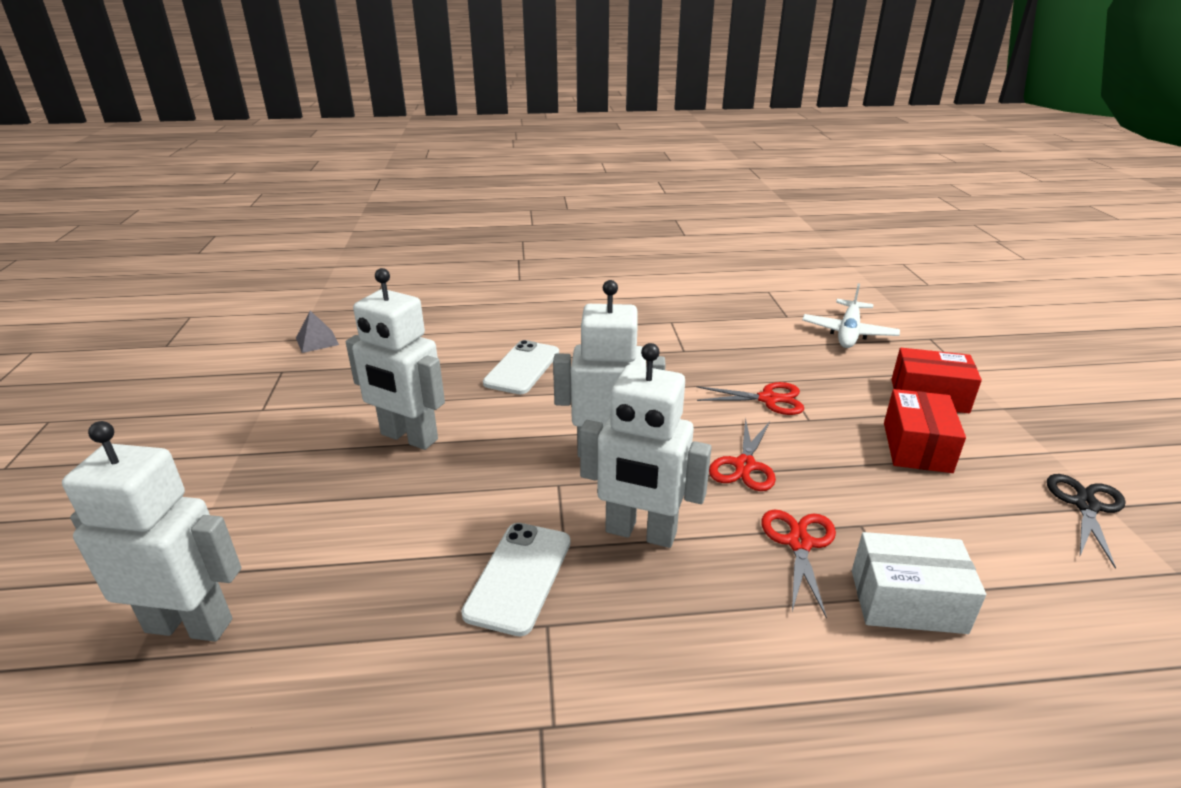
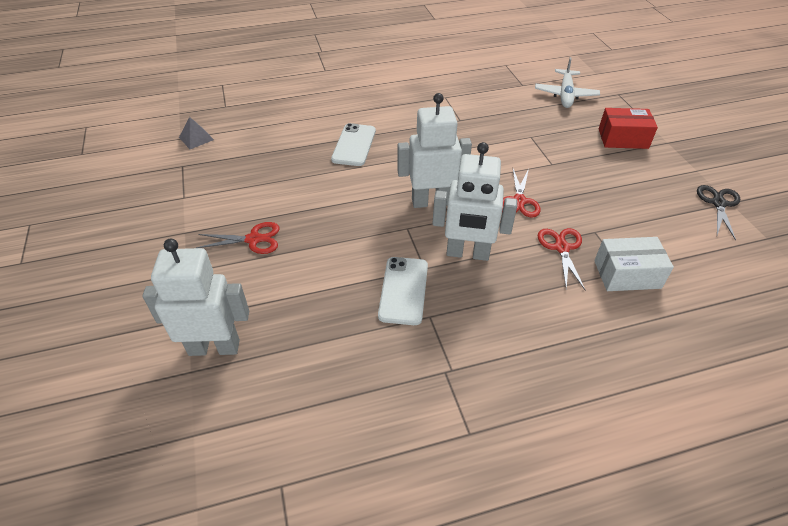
camera: 10 degrees left, 15 degrees up
white robot [346,268,445,450] -> none
red scissors [697,382,804,415] -> red scissors moved to [196,222,280,254]
red box [884,389,966,473] -> none

